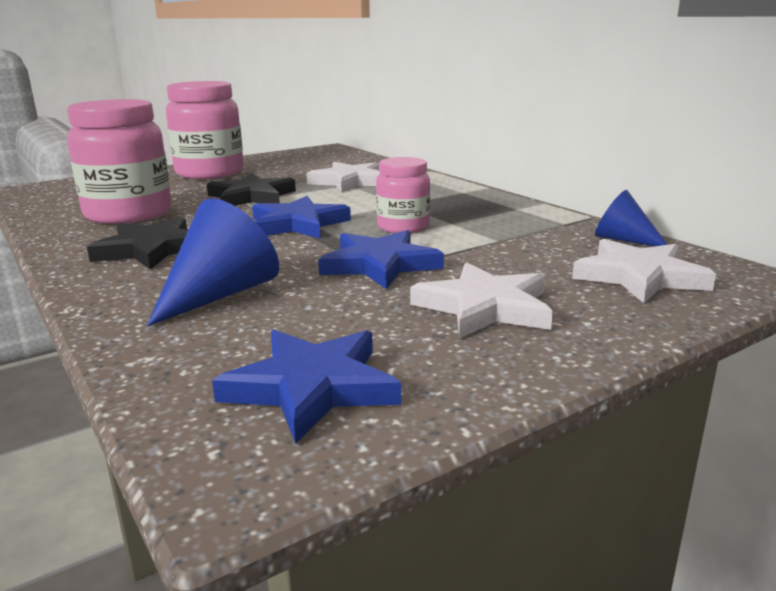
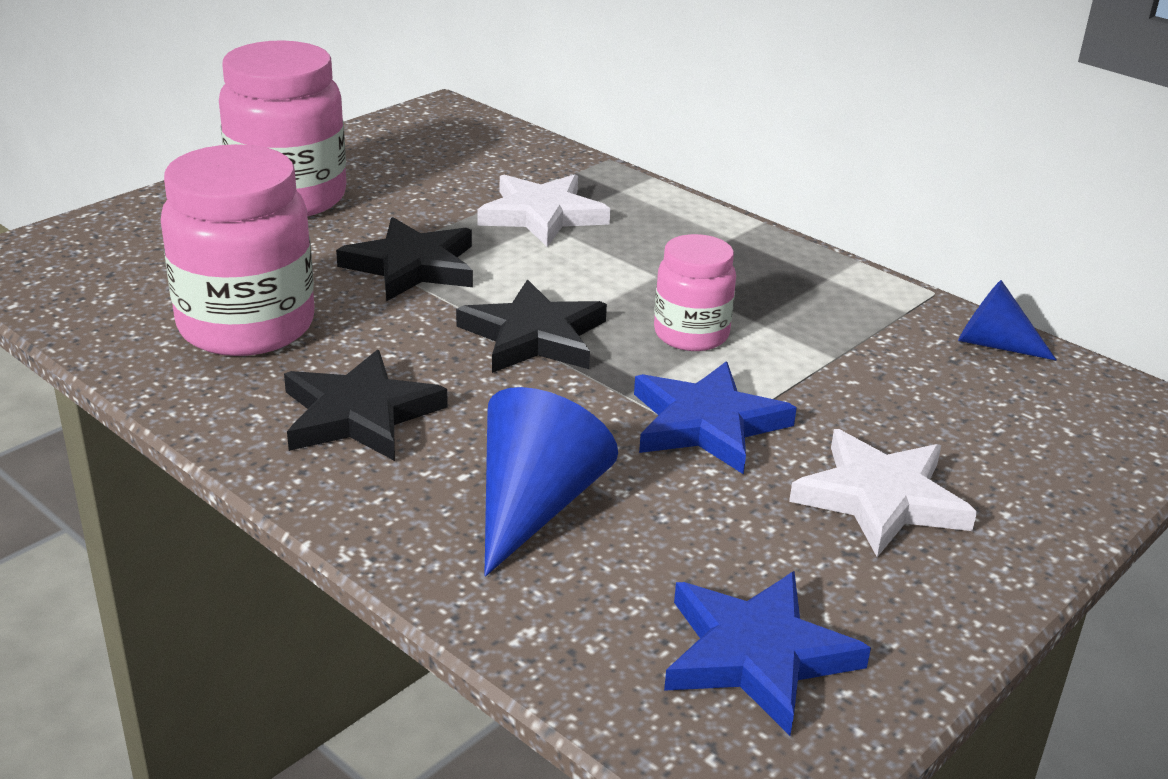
camera: 15 degrees left, 10 degrees up
blue star [252,196,351,238] -> black star [456,279,607,373]
white star [572,239,716,303] -> none

